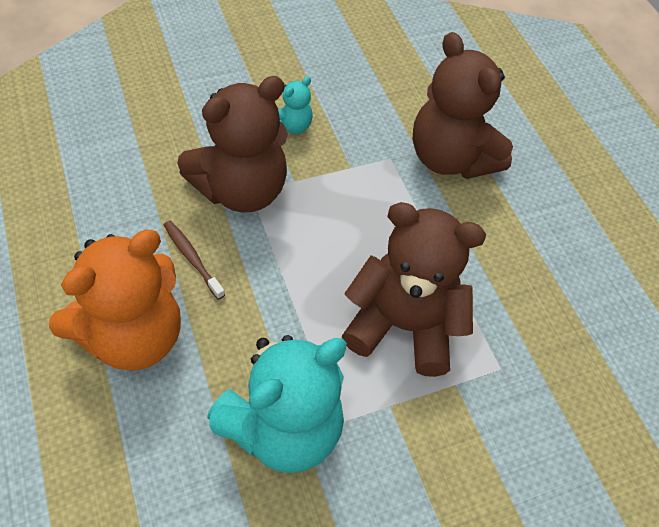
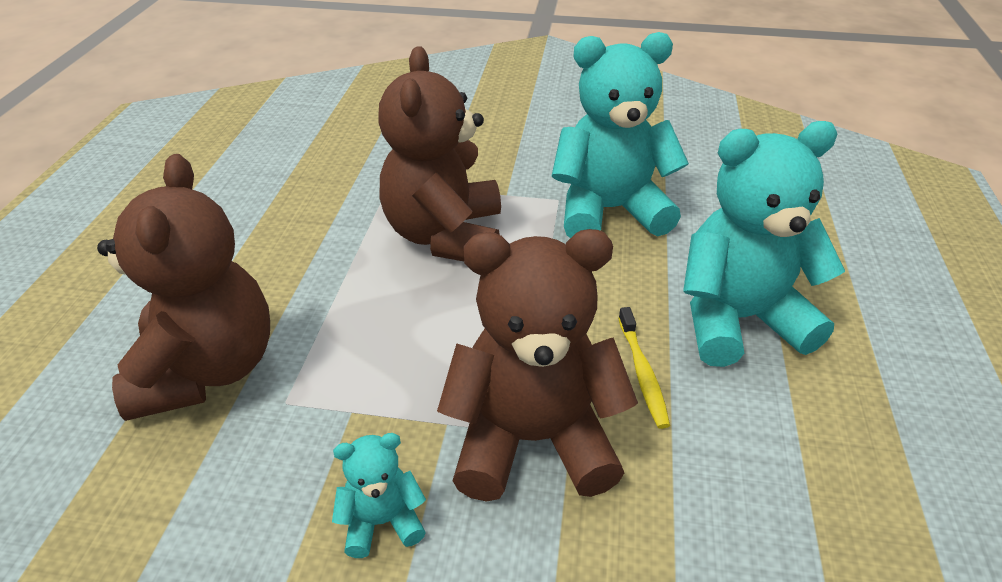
camera: 145 degrees left, 15 degrees down
orange teddy bear [49,230,181,370] -> turquoise teddy bear [683,121,845,367]
brown toothbrush [164,221,225,300] -> yellow toothbrush [618,307,670,429]
brown teddy bear [342,202,486,377] -> brown teddy bear turned 45 degrees clockwise [378,46,501,261]

